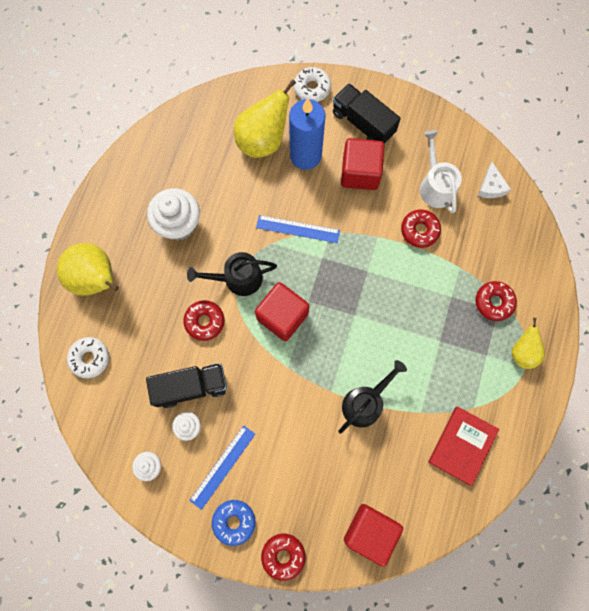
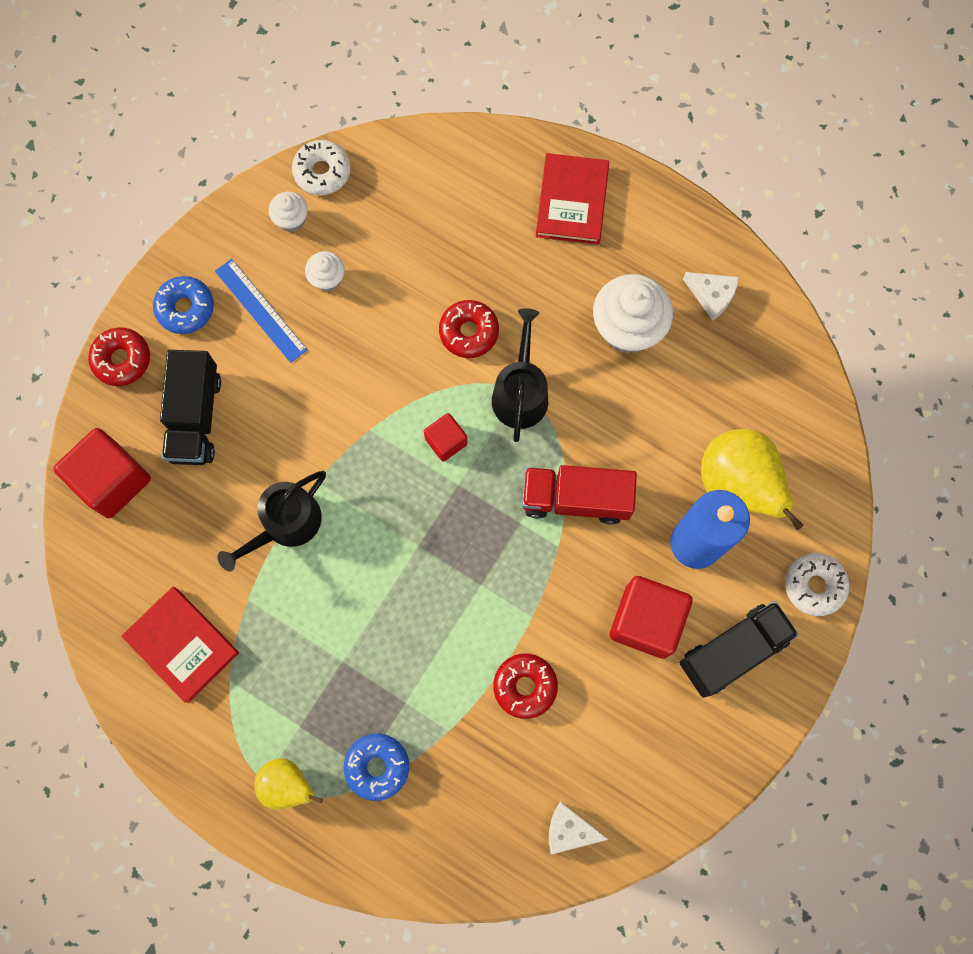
camera: 105 degrees right, 0 degrees up
yellow pear [57,243,119,296] -> red book [536,153,609,244]
white donut [67,337,109,378] -> white donut moved to [292,140,351,195]
black truck [146,363,227,408] -> black truck moved to [160,350,221,465]
red cube [255,282,309,341] -> red cube [424,413,467,461], size x0.54
blue ruler [256,215,340,243] -> red truck [522,465,637,525]
black watering can [339,360,407,434] -> black watering can turned 75 degrees clockwise [218,471,326,572]
white watering can [420,130,462,213] -> none
red donut [475,281,517,321] -> blue donut [344,733,409,801]
none -> white cheese [683,272,739,320]

